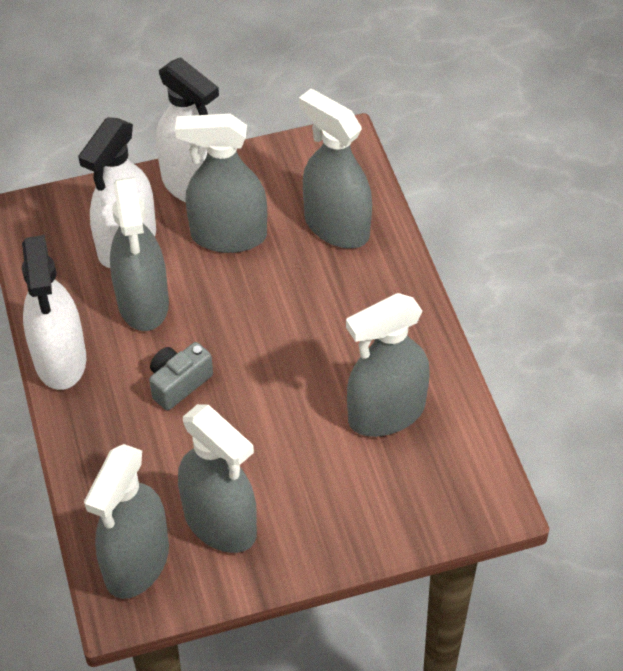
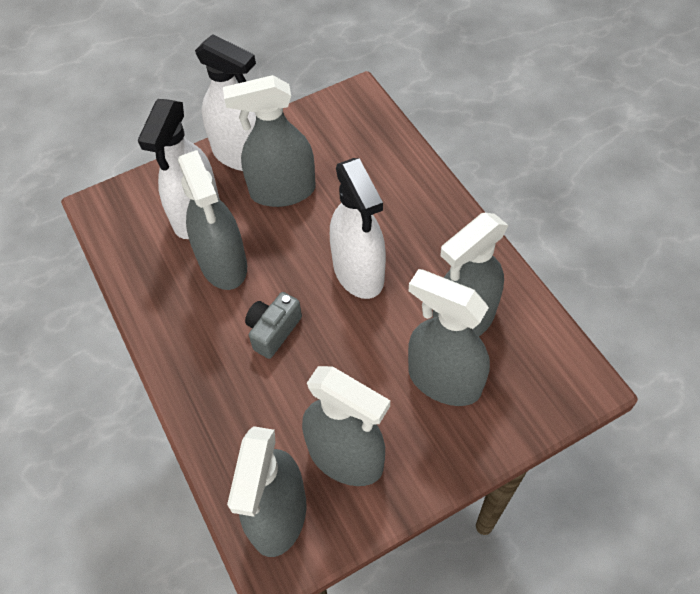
camera: 10 degrees left, 5 degrees up
white spray bottle [22,235,86,390] -> white spray bottle moved to [330,158,386,299]
grey spray bottle [299,89,372,249] -> grey spray bottle moved to [408,269,490,406]

